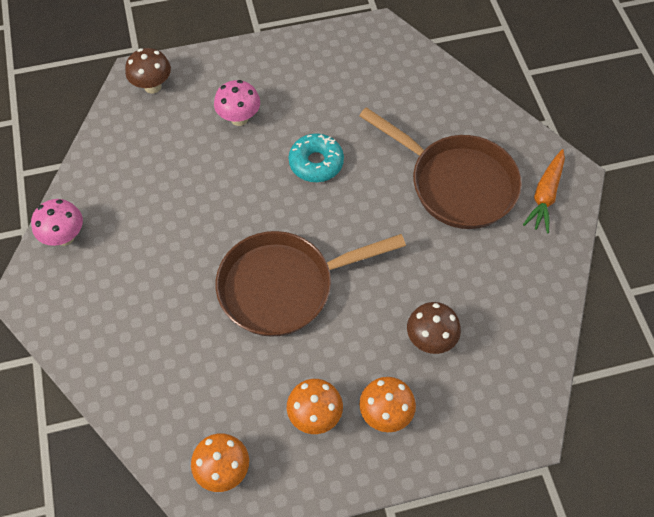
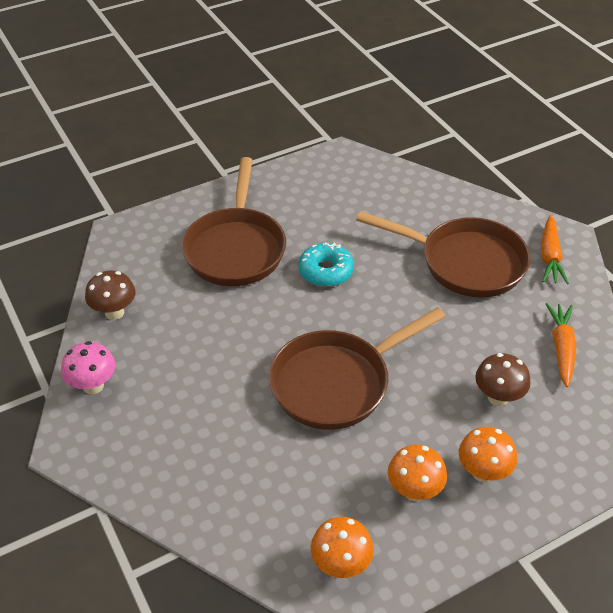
camera: 15 degrees left, 15 degrees down
brown mushroom [125,48,171,94] -> brown mushroom moved to [85,270,136,320]
pink mushroom [214,80,260,126] -> brown pan [182,157,286,286]
none -> orange carrot [546,303,576,387]

